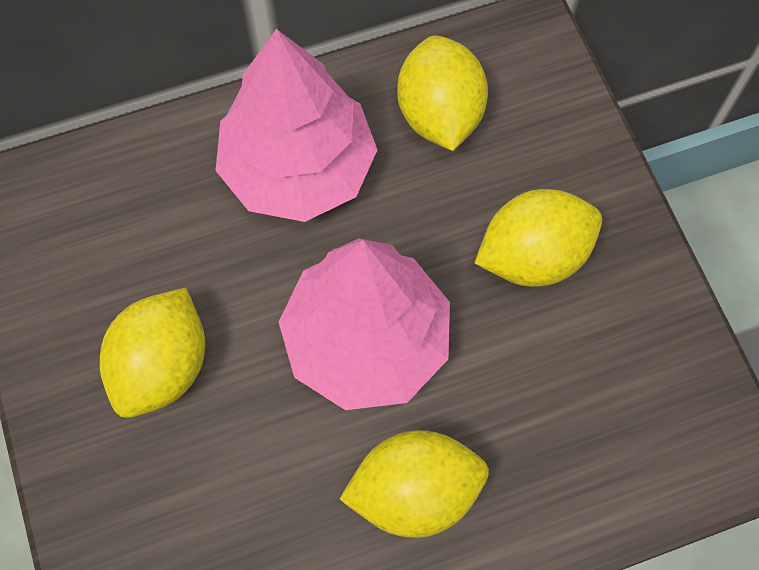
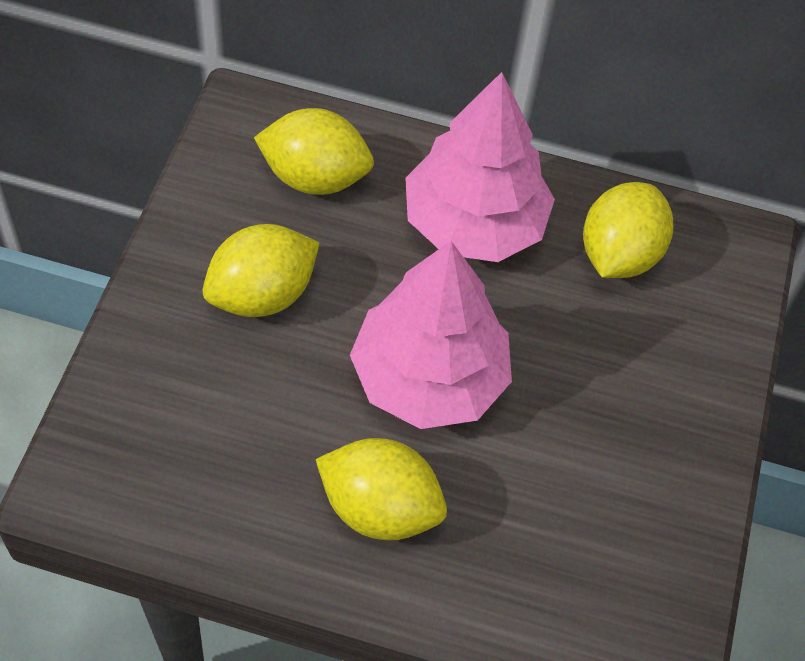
camera: 30 degrees right, 10 degrees down
yellow lemon [475,189,602,287] -> yellow lemon moved to [254,108,374,195]

